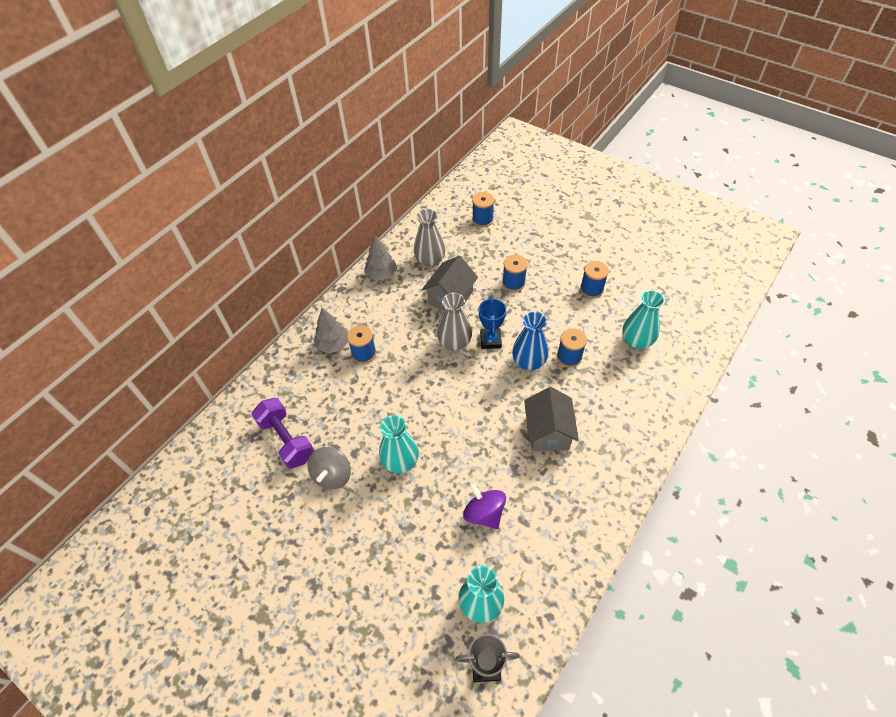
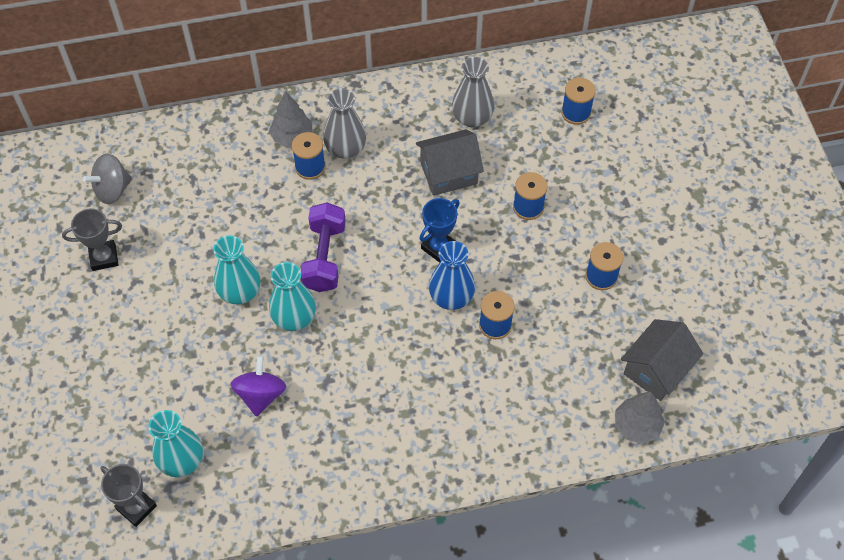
camera: 40 degrees right, 5 degrees up
purple dumbbell [252,398,314,469] -> purple dumbbell moved to [301,202,346,292]
grey spinning top [307,447,351,489] -> grey spinning top moved to [83,154,132,204]
grey tree [364,235,397,281] -> grey tree moved to [615,392,665,444]
grey vase [437,293,472,351] -> grey vase moved to [323,88,366,159]
grey house [524,387,579,451] -> grey house moved to [621,319,703,401]
turquoise vase [622,290,665,349] -> turquoise vase moved to [269,262,316,331]
none -> grey trophy [62,208,122,271]

